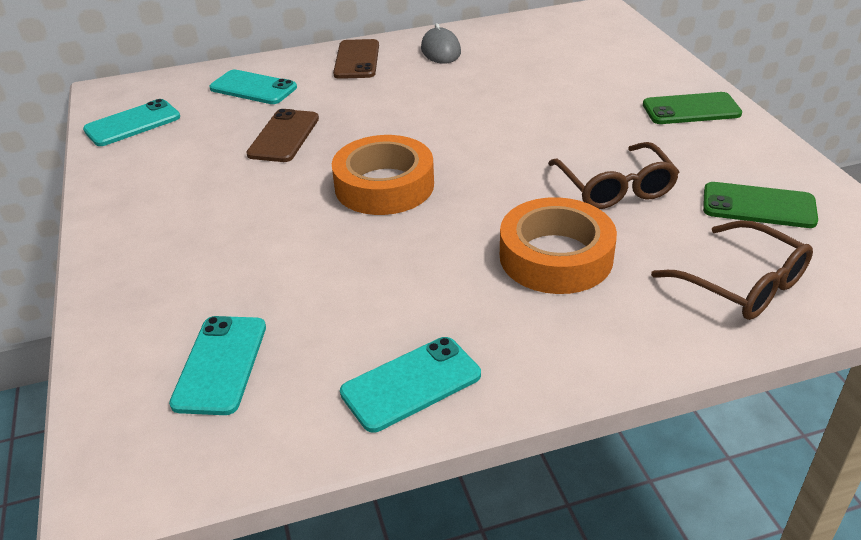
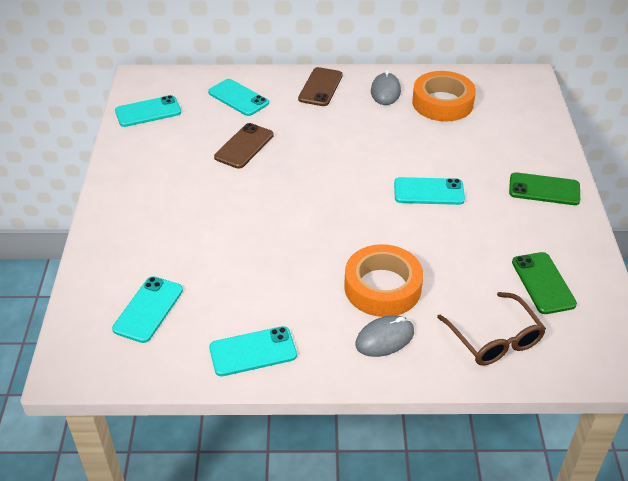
camera: 15 degrees right, 5 degrees up
orange tape [332,135,434,215] -> orange tape moved to [412,71,476,121]
brown glasses [548,142,679,209] -> none
green phone [703,182,818,228] -> green phone turned 45 degrees clockwise [512,252,577,314]
none -> grey mouse [355,315,414,357]
none -> turquoise phone [394,177,465,205]

